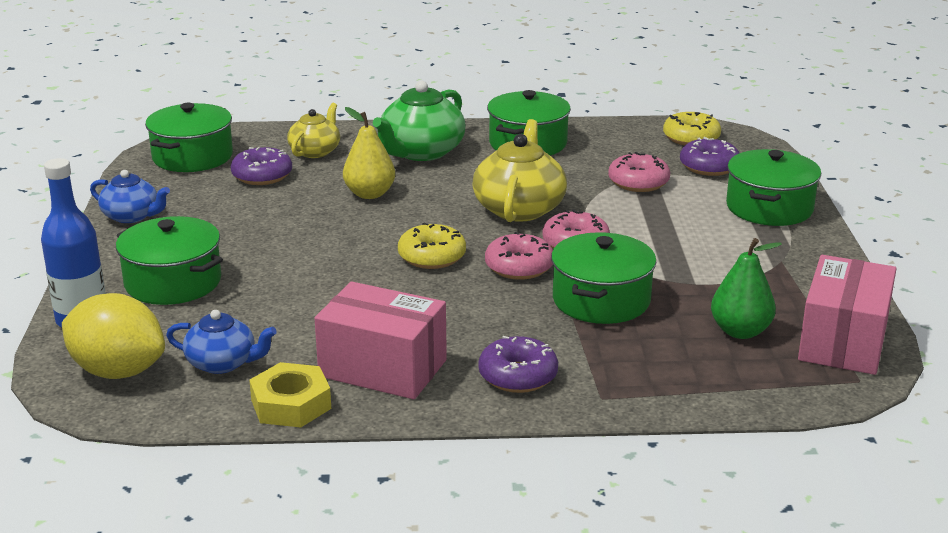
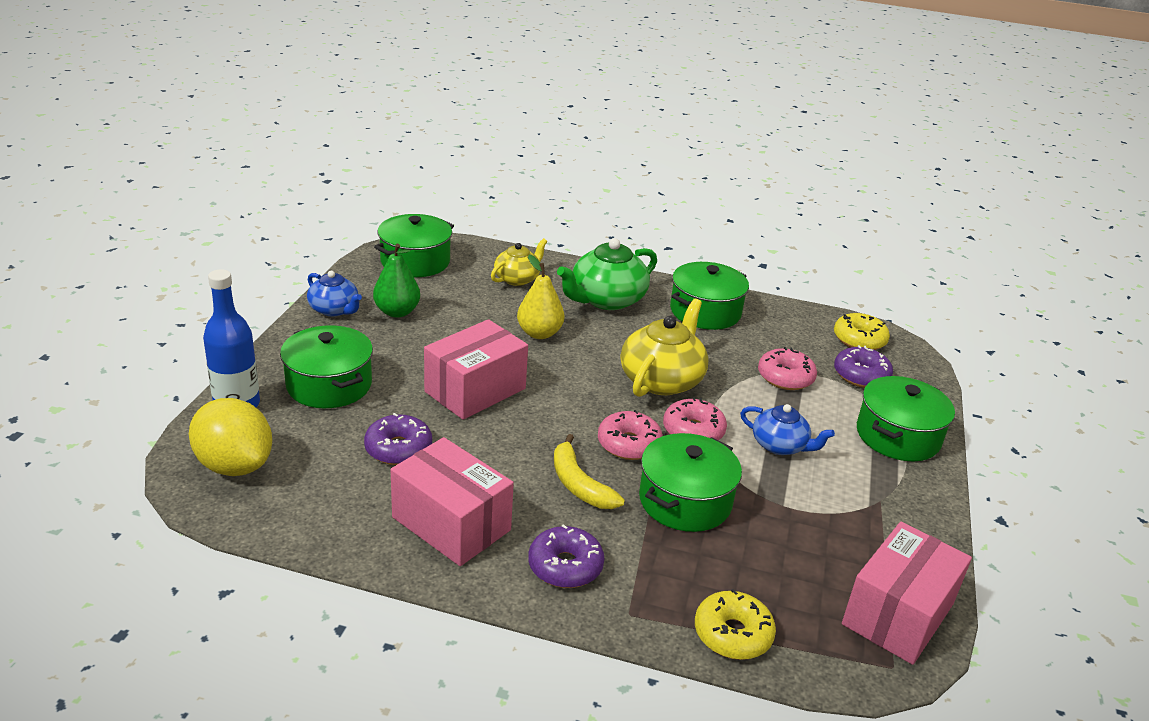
camera: 15 degrees right, 5 degrees up
blue teapot [166,310,277,374] -> blue teapot moved to [740,404,835,455]
purple donut [231,147,292,185] -> purple donut moved to [364,413,432,465]
yellow nut [249,362,331,427] -> none
yellow donut [398,223,466,269] -> yellow donut moved to [695,589,776,660]
green pear [711,238,782,339] -> green pear moved to [373,244,420,318]
none -> pink box [424,319,528,420]
none -> yellow banana [554,434,625,509]

